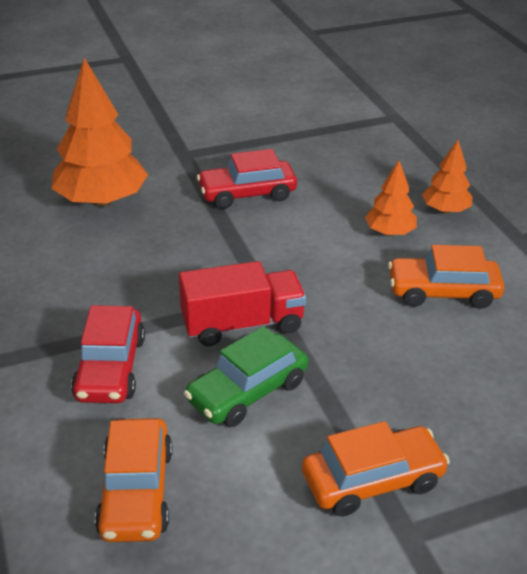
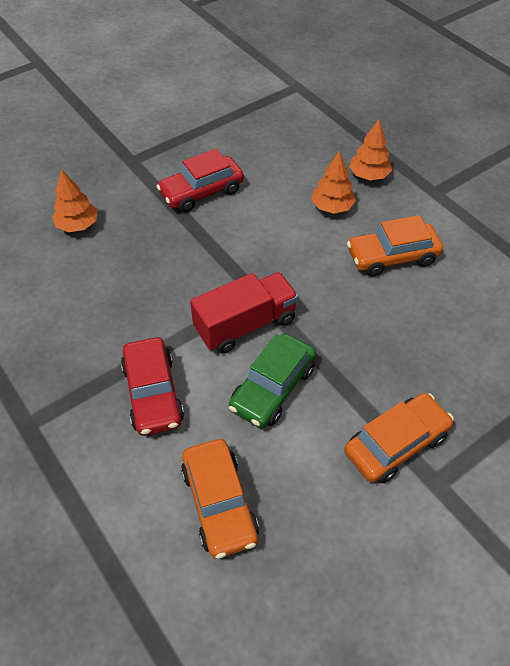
camera: 15 degrees left, 15 degrees up
orange tree [51,58,148,207] -> orange tree [52,169,98,232], size x0.53

